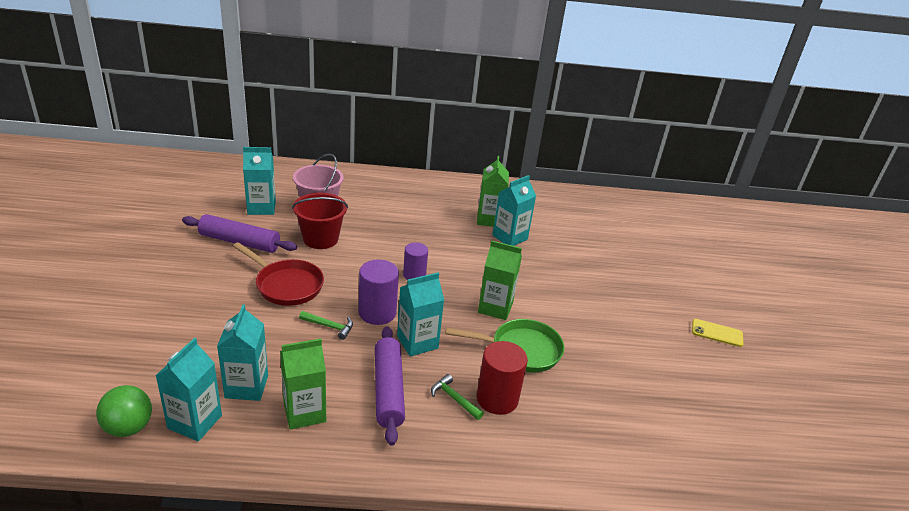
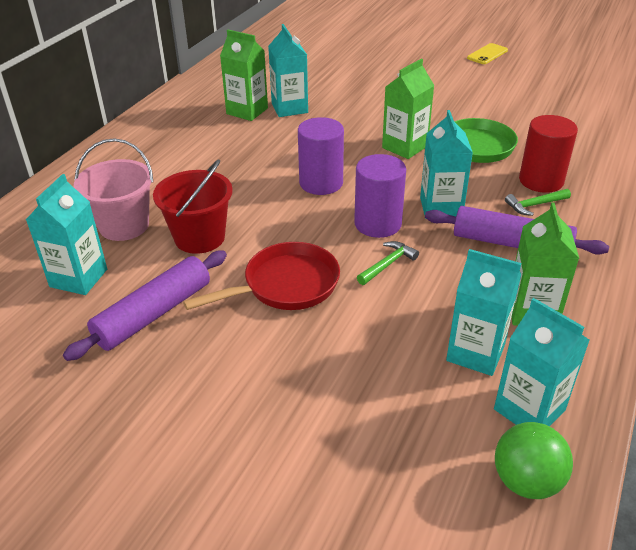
camera: 60 degrees left, 5 degrees up
purple cylinder [403,242,428,280] -> purple cylinder [298,117,344,195], size x1.52

